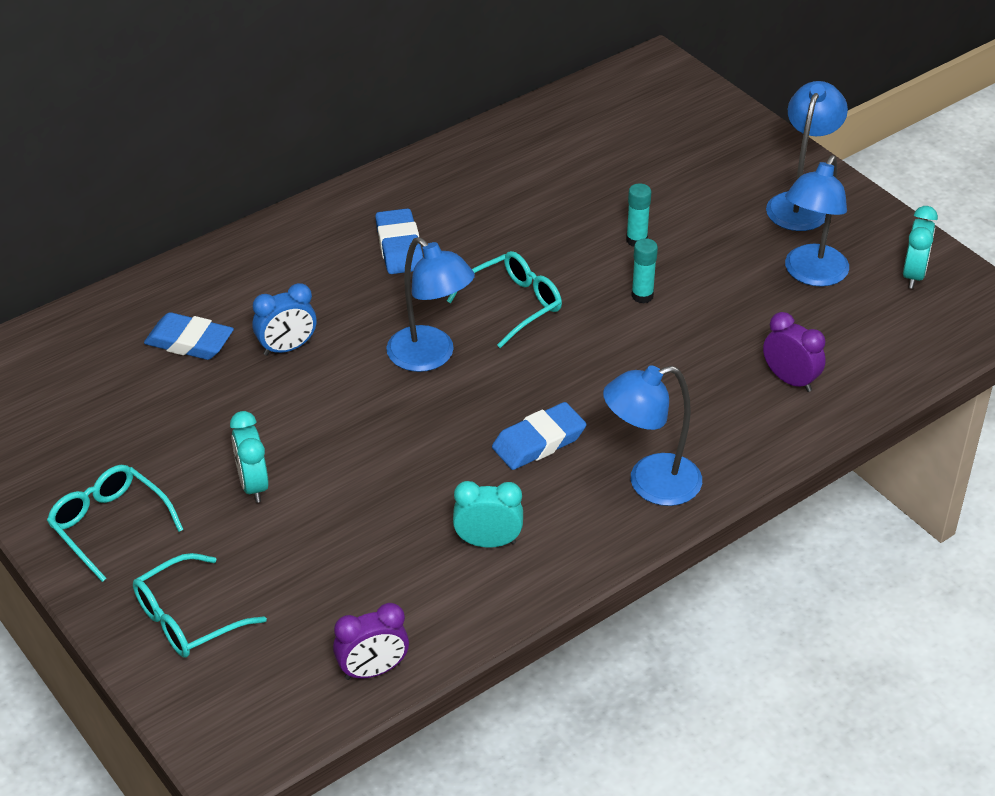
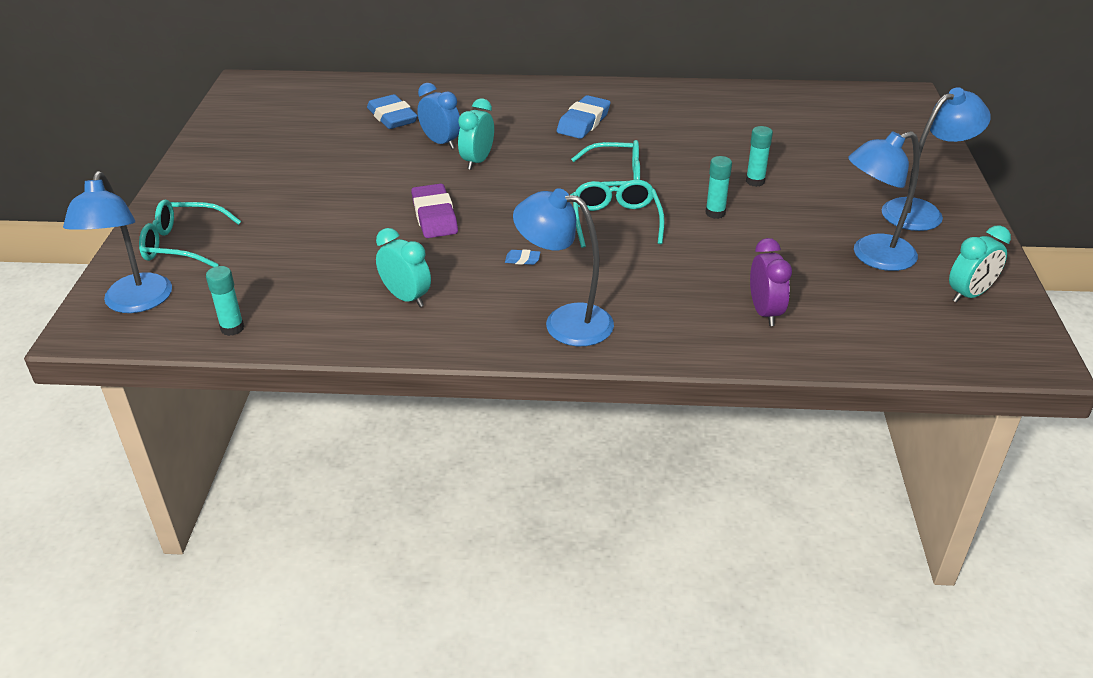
camera: 40 degrees right, 5 degrees down
turquoise glasses [47,465,184,582] -> turquoise glasses moved to [573,180,665,248]
turquoise clock [230,411,269,503] -> turquoise clock moved to [458,98,494,170]
blue clock [253,283,317,356] -> blue clock turned 150 degrees counterclockwise [417,83,460,149]
purple clock [333,603,409,680] -> turquoise glue stick [206,266,244,336]
blue lamp [386,237,475,372] -> blue lamp moved to [63,171,172,313]
blue eraser [492,402,586,470] -> blue eraser [505,249,541,265], size x0.43
none -> purple eraser [411,183,458,238]

